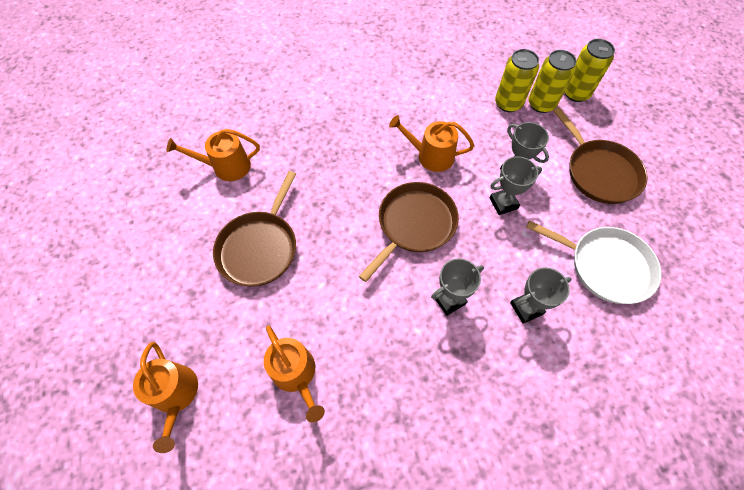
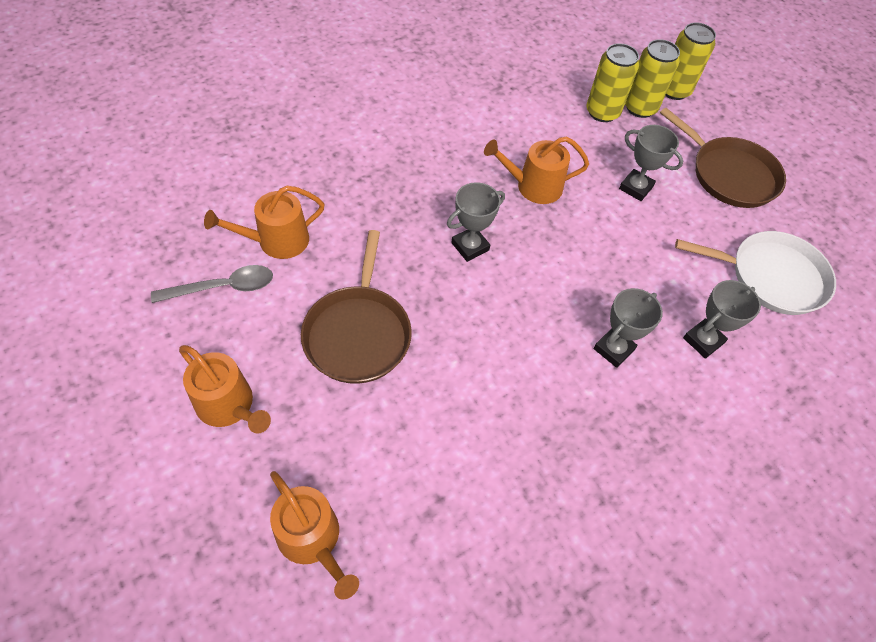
camera: 20 degrees left, 5 degrees down
orange watering can [264,325,325,422] -> orange watering can moved to [179,345,271,434]
brown pan [359,182,459,282] -> none
grey trophy [489,156,542,215] -> grey trophy moved to [447,182,505,262]
none -> grey spoon [151,265,273,303]

